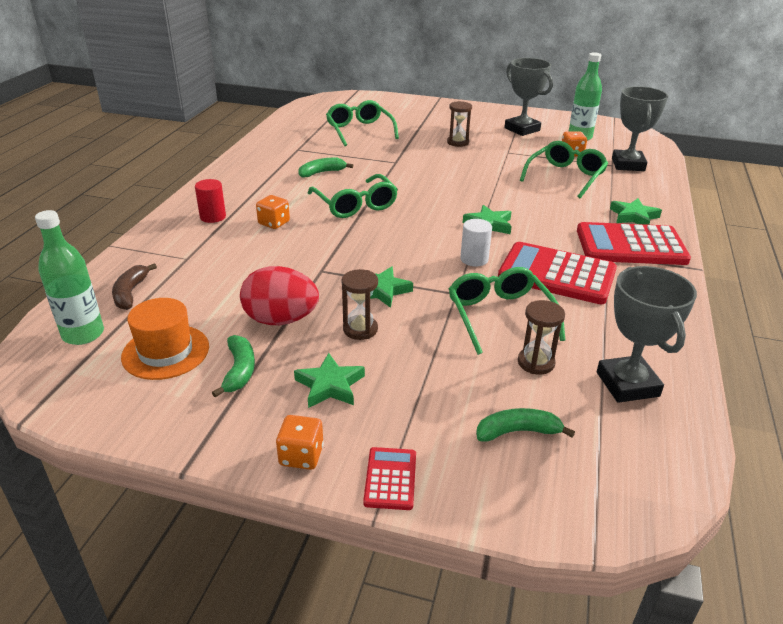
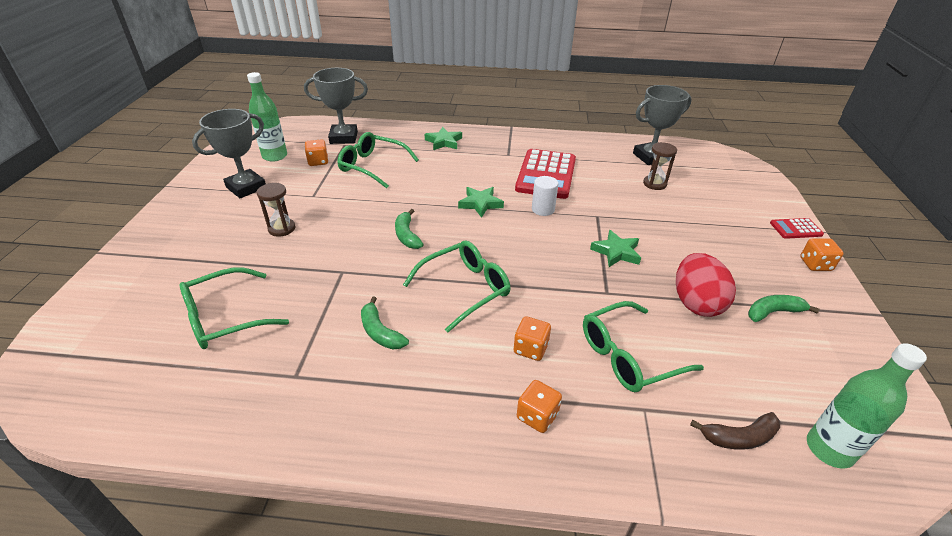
camera: 100 degrees left, 5 degrees up
orange hat [121,298,209,380] -> none
red cylinder [195,179,226,223] -> orange dice [517,380,562,433]
green star [294,353,365,408] -> none
brown hourglass [341,269,378,340] -> none
green glasses [449,267,565,355] -> green glasses moved to [583,301,704,392]
green banana [476,408,575,442] -> green banana moved to [395,209,424,249]
red calculator [577,222,691,265] -> none

